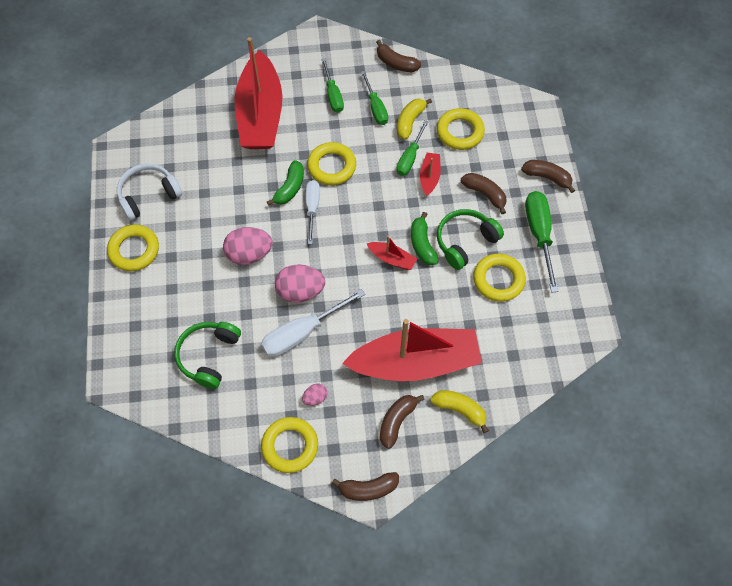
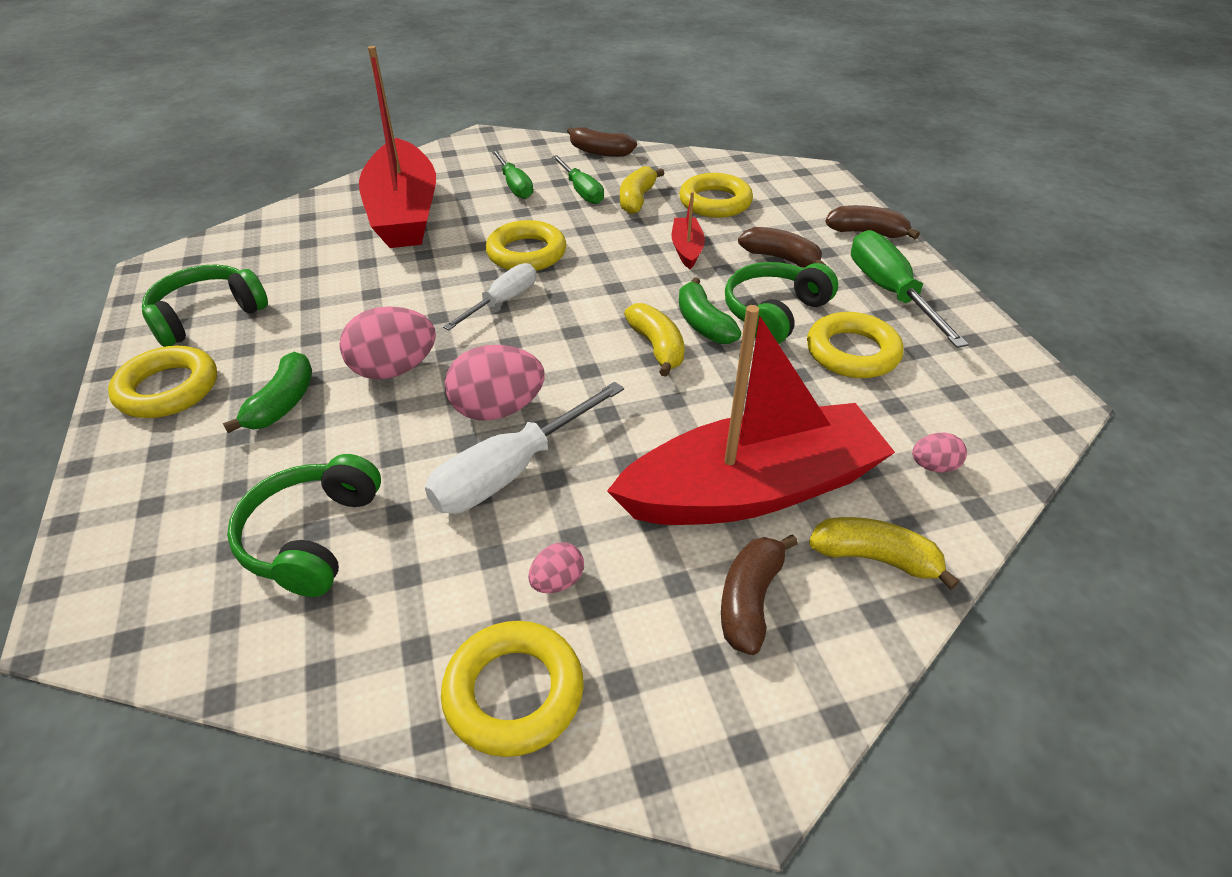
camera: 10 degrees left, 20 degrees down
white headphones [117,164,182,221] -> green headphones [142,264,268,347]
green banana [267,160,304,206] -> green banana moved to [223,352,312,433]
white screwdriver [306,180,320,244] -> white screwdriver turned 45 degrees clockwise [443,263,536,330]
brown banana [332,472,399,501] -> none
red boat [366,235,417,270] -> yellow banana [624,303,685,377]
green screwdriver [397,120,429,176] -> none
none -> pink egg [912,433,967,473]

